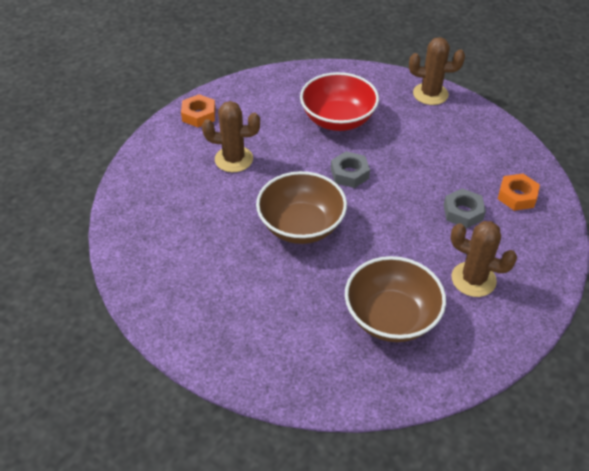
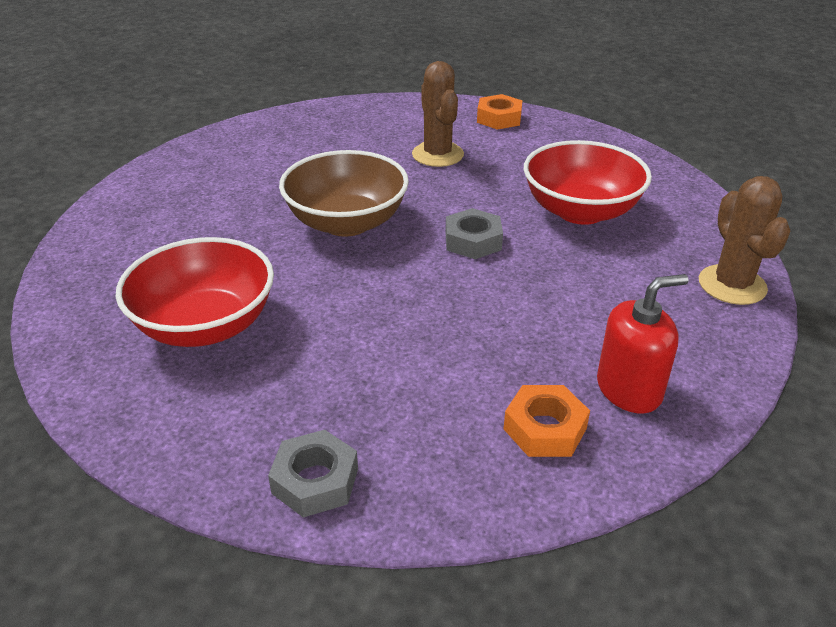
camera: 70 degrees right, 10 degrees down
brown bowl [345,256,446,342] -> red bowl [116,237,274,347]
grey nut [444,188,486,228] -> grey nut moved to [268,430,358,518]
brown cactus [450,221,517,297] -> none
none -> red soap dispenser [597,274,689,413]

